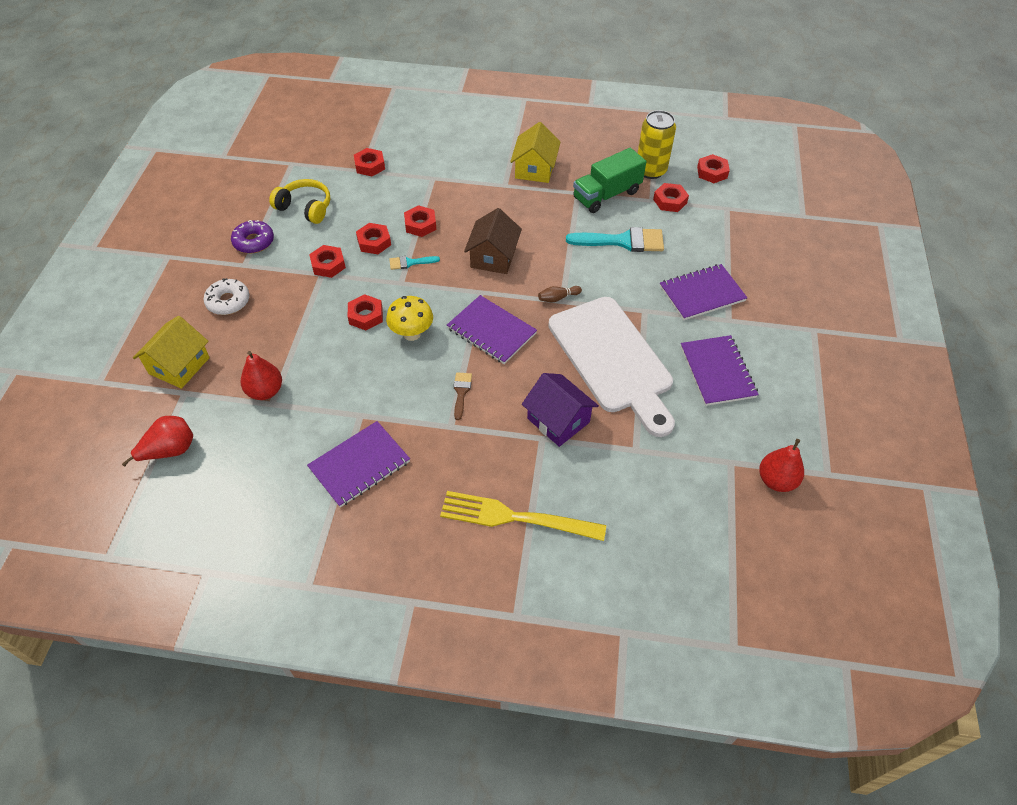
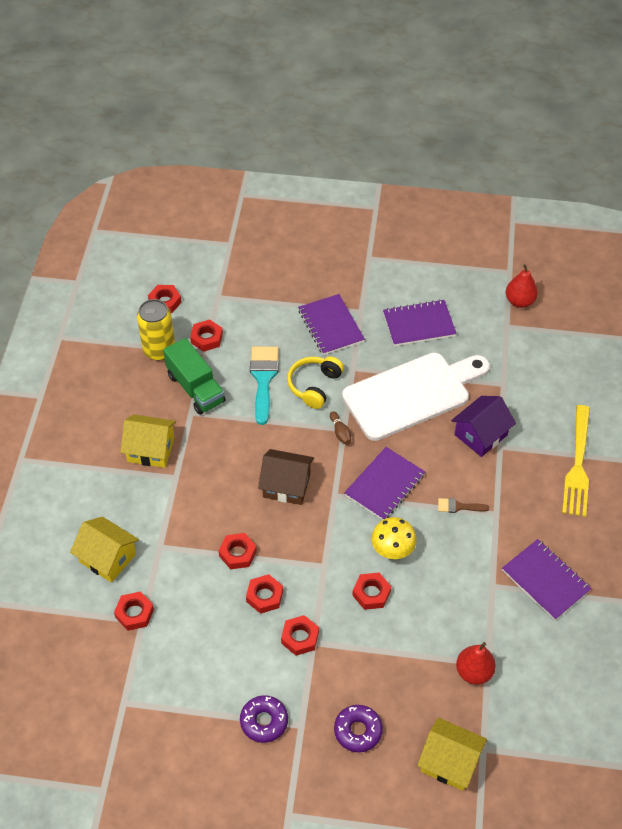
camera: 90 degrees left, 0 degrees up
red pear [122,416,193,466] -> none
white donut [203,278,250,315] -> purple donut [334,705,383,752]
yellow headphones [269,179,330,224] -> yellow headphones moved to [287,356,344,409]
turquoise brush [389,256,440,270] -> none
none -> yellow house [70,517,139,583]

